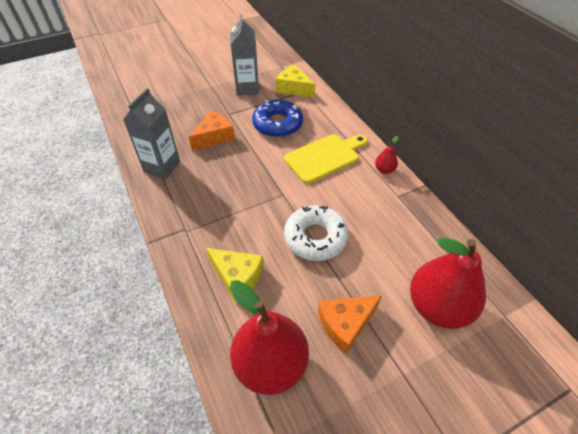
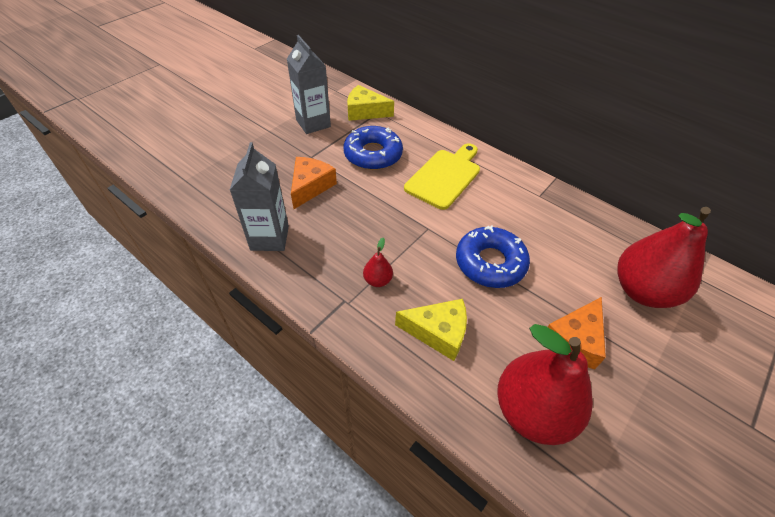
camera: 25 degrees left, 0 degrees up
white donut [284,205,349,261] -> blue donut [456,225,530,288]
red pear [375,136,399,174] -> red pear moved to [363,238,393,287]

